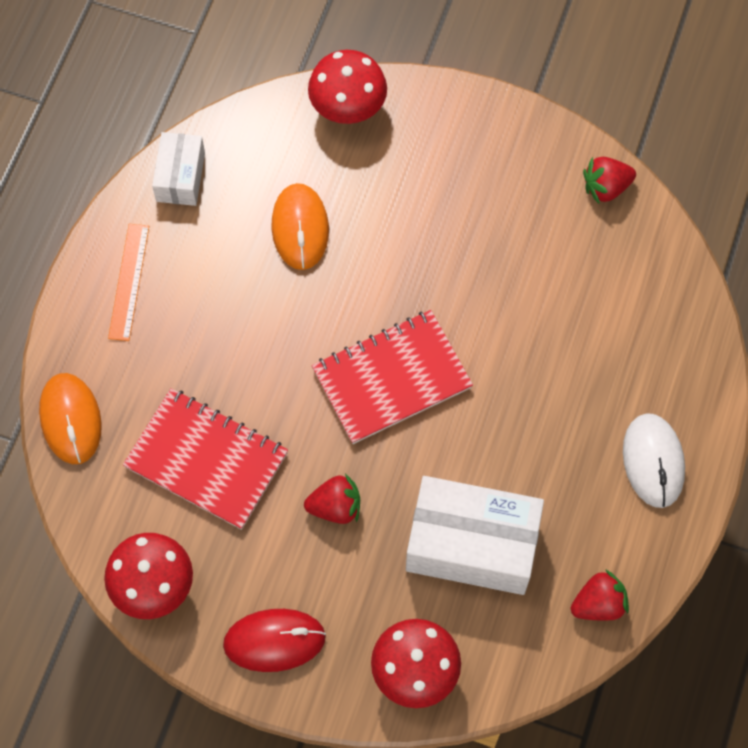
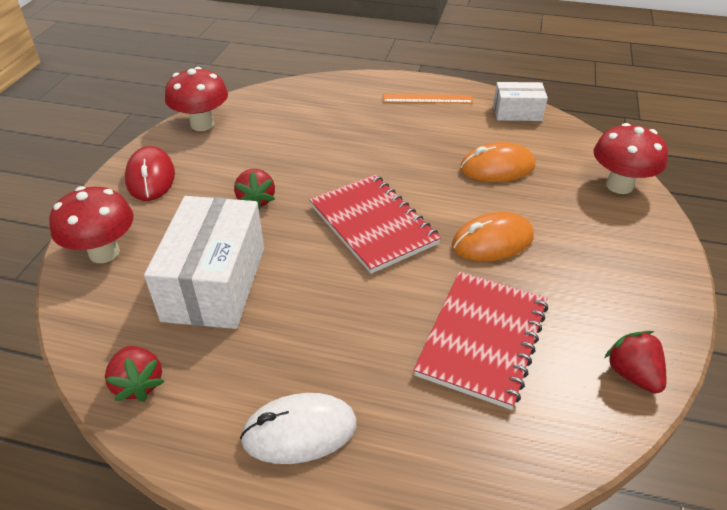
camera: 85 degrees right, 25 degrees down
orange mouse [39,373,102,464] -> orange mouse moved to [452,212,534,261]
red notebook [123,388,288,530] -> red notebook moved to [414,272,548,410]

